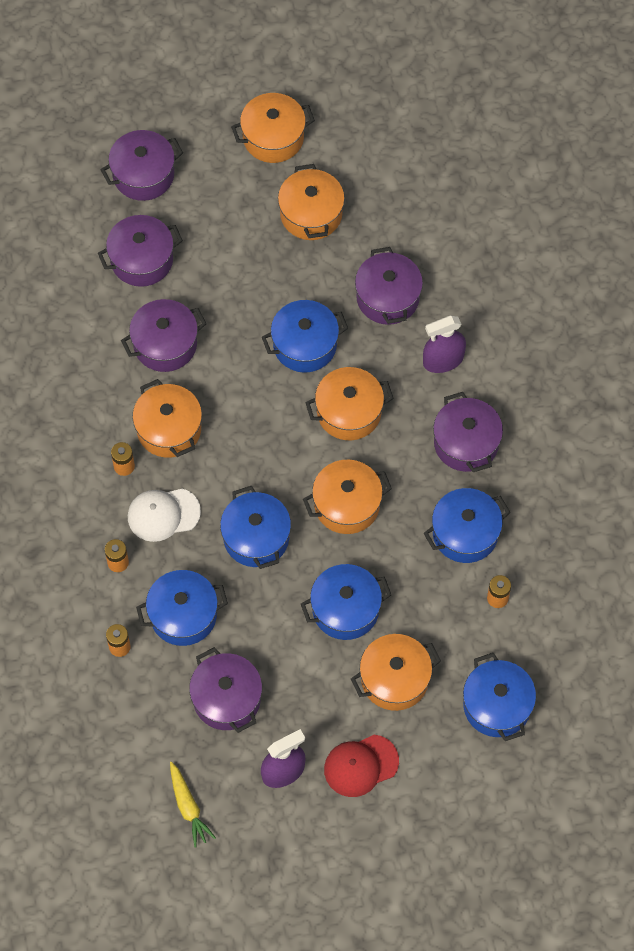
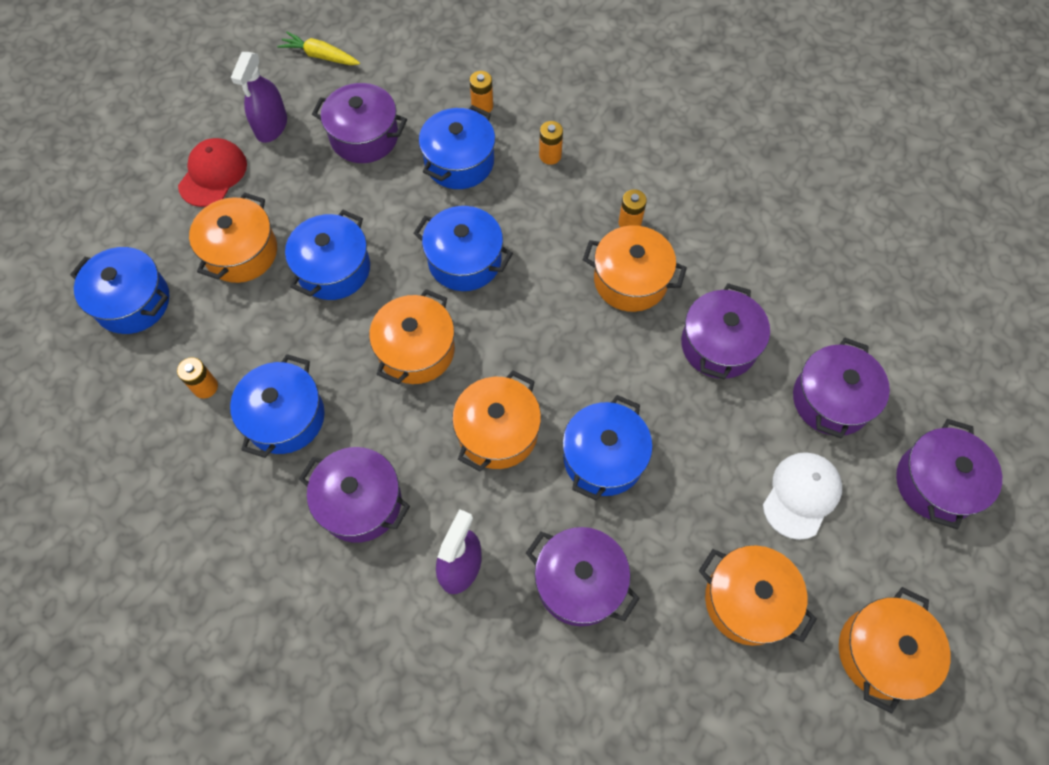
camera: 135 degrees right, 0 degrees up
white cap [128,488,201,542] -> white cap moved to [763,452,842,540]

